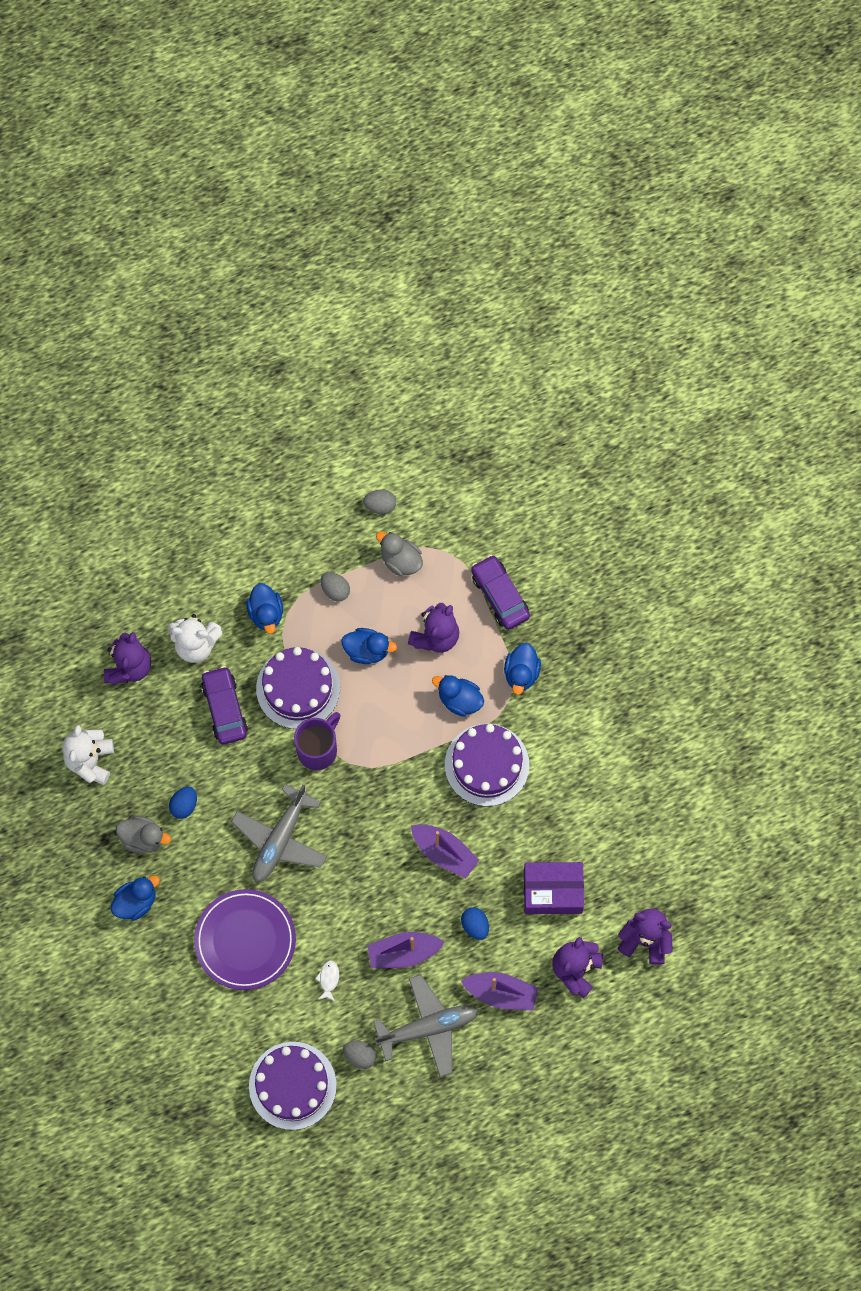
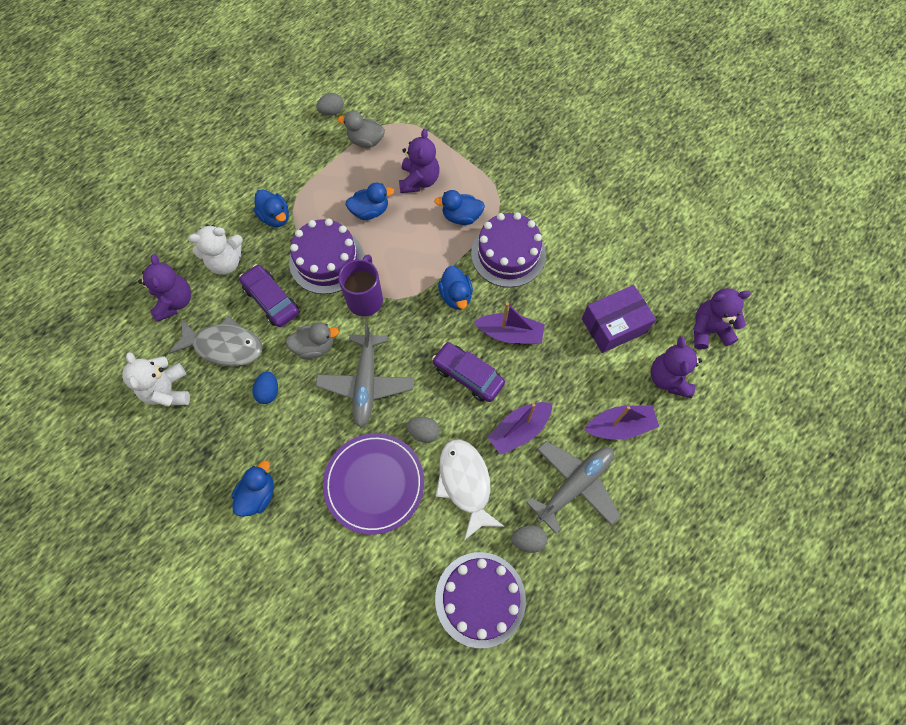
camera: 25 degrees left, 5 degrees down
grey duck [116,816,171,854] -> grey duck moved to [286,323,339,359]
white fish [315,961,339,1001] -> white fish [435,439,505,541], size x2.46
grey egg [320,572,350,601] -> grey egg moved to [407,417,440,443]
blue egg [461,907,489,940] -> none
purple car [471,555,530,630] -> purple car moved to [432,342,505,402]
blue duck [504,643,541,695] -> blue duck moved to [438,266,473,309]
none -> grey fish [169,316,262,366]

